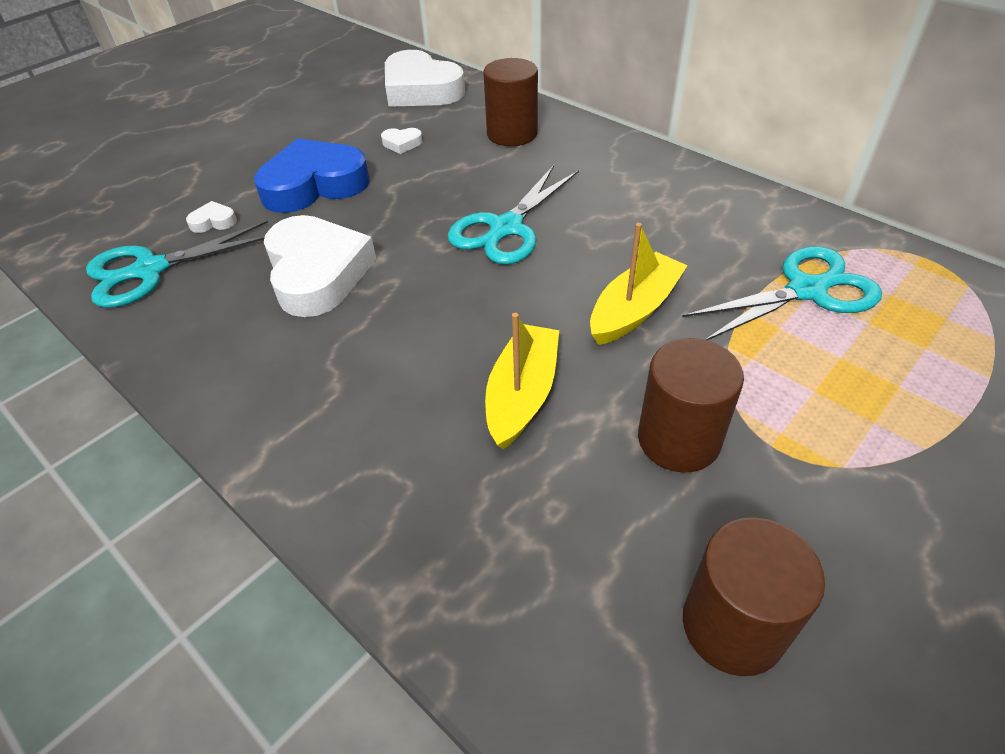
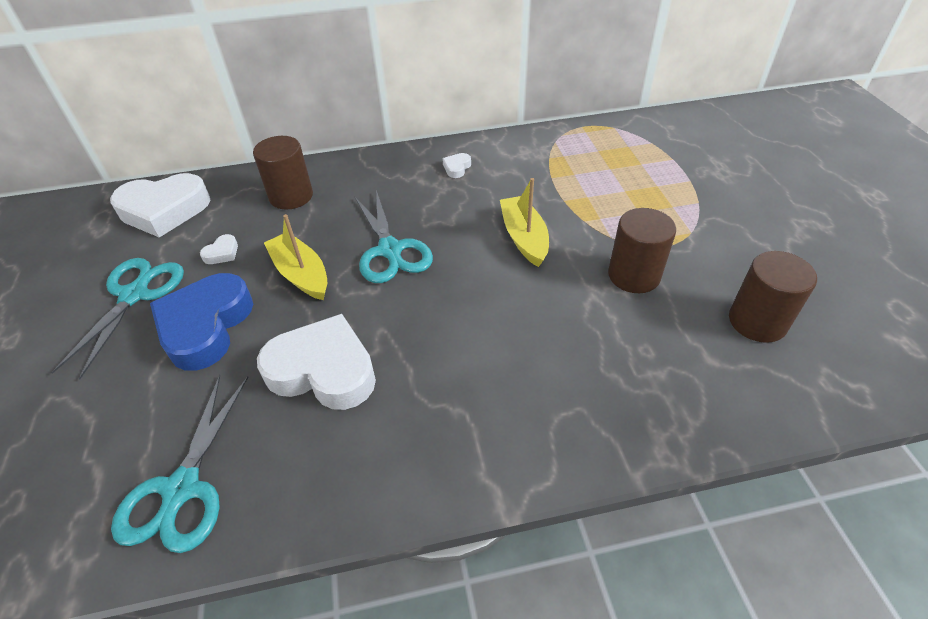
camera: 55 degrees left, 0 degrees up
white heart [186,201,237,233] -> white heart moved to [442,153,471,178]
yellow boat [485,313,559,449] -> yellow boat moved to [264,214,327,300]
turquoise scissors [682,246,882,340] -> turquoise scissors moved to [51,258,184,379]

